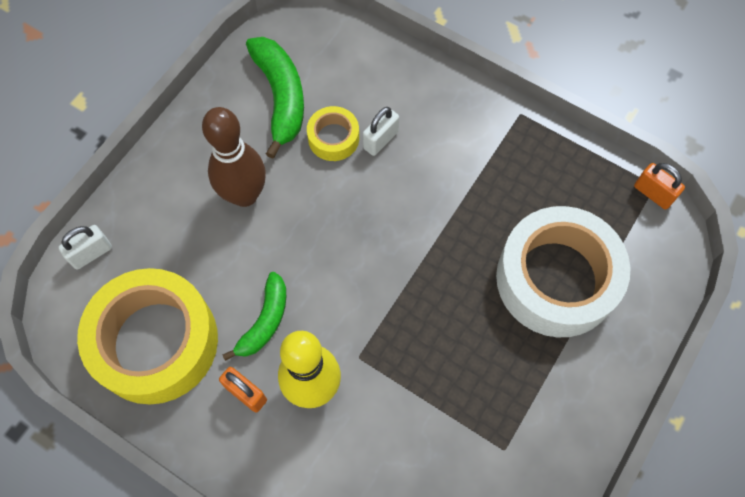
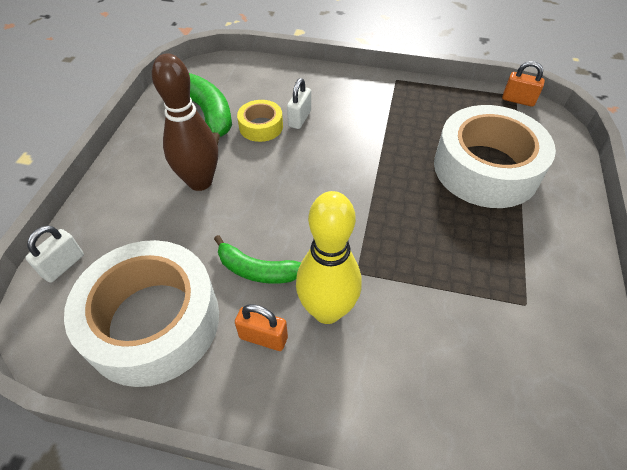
camera: 20 degrees left, 15 degrees down
yellow tape [77,268,218,404] -> white tape [64,240,219,387]
green banana [223,272,286,361] -> green banana turned 105 degrees clockwise [214,235,301,284]

